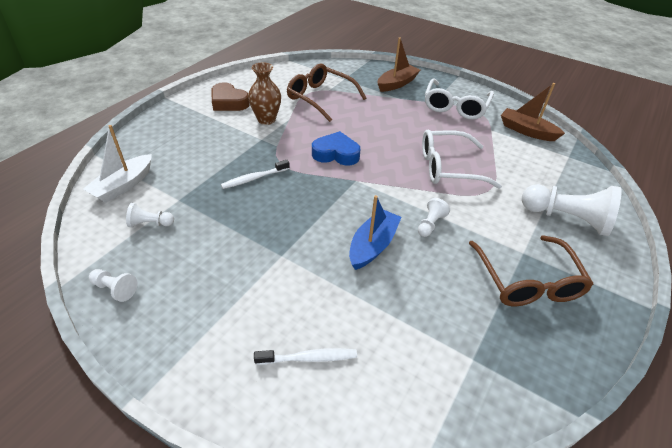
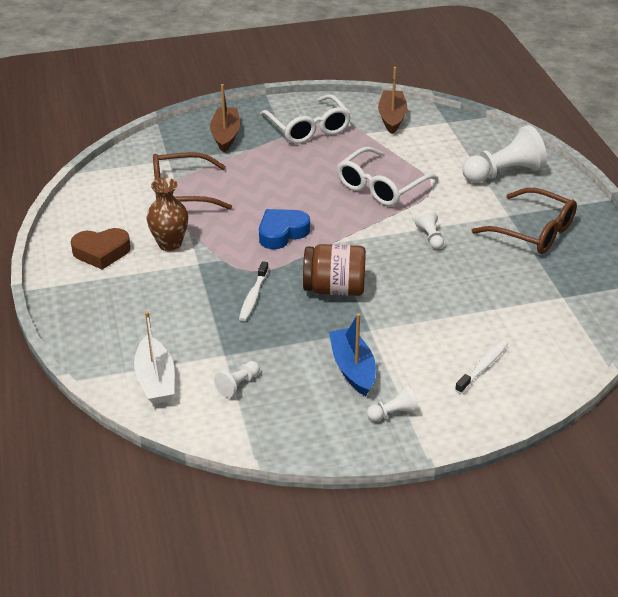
camera: 45 degrees left, 5 degrees down
white pawn [89,269,138,302] -> white pawn moved to [367,385,418,421]
blue boat [349,195,402,270] -> blue boat moved to [329,313,376,396]
brown boat [501,83,565,141] -> brown boat turned 105 degrees clockwise [378,67,408,134]
none -> brown jar [303,244,366,296]

